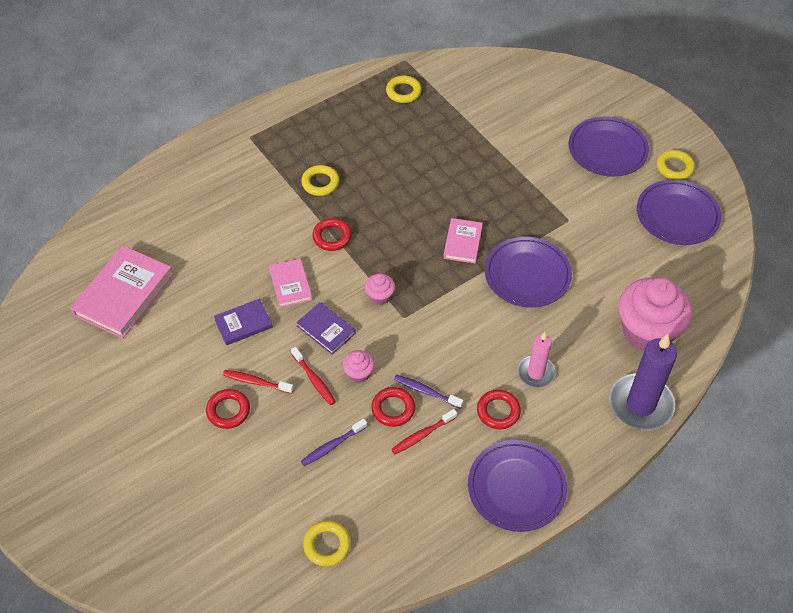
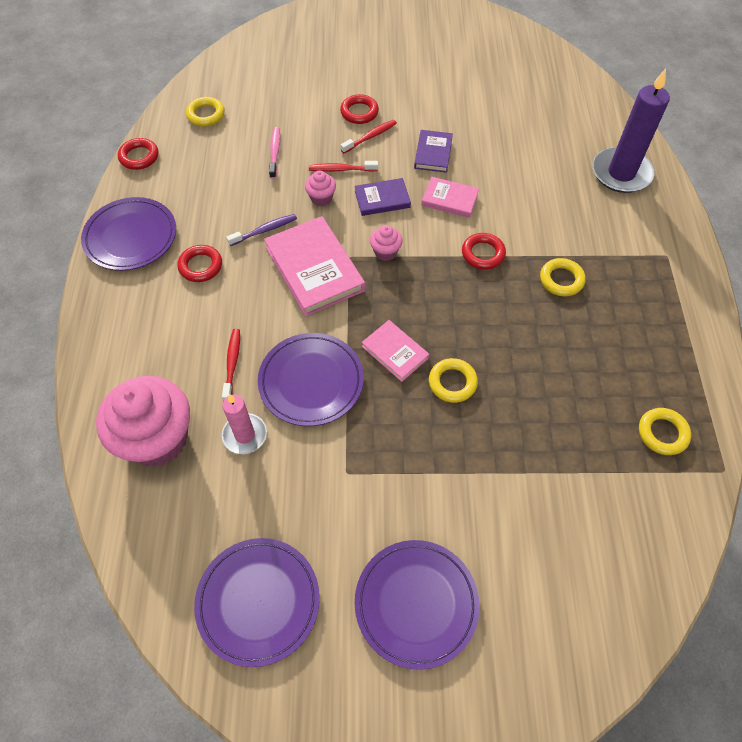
camera: 125 degrees right, 5 degrees up
pink book [70,245,173,339] -> pink book moved to [264,216,365,317]
purple toothbrush [301,419,367,466] -> pink toothbrush [269,127,280,179]
red ring [371,387,415,427] -> red ring moved to [118,138,158,170]
red toothbrush [391,409,457,454] -> red toothbrush moved to [222,329,240,401]
pink candle [518,332,556,388] -> pink candle moved to [222,394,267,454]
purple candle [609,334,677,430] -> purple candle moved to [593,69,670,193]
yellow ring [657,150,695,180] -> yellow ring moved to [429,358,478,403]

